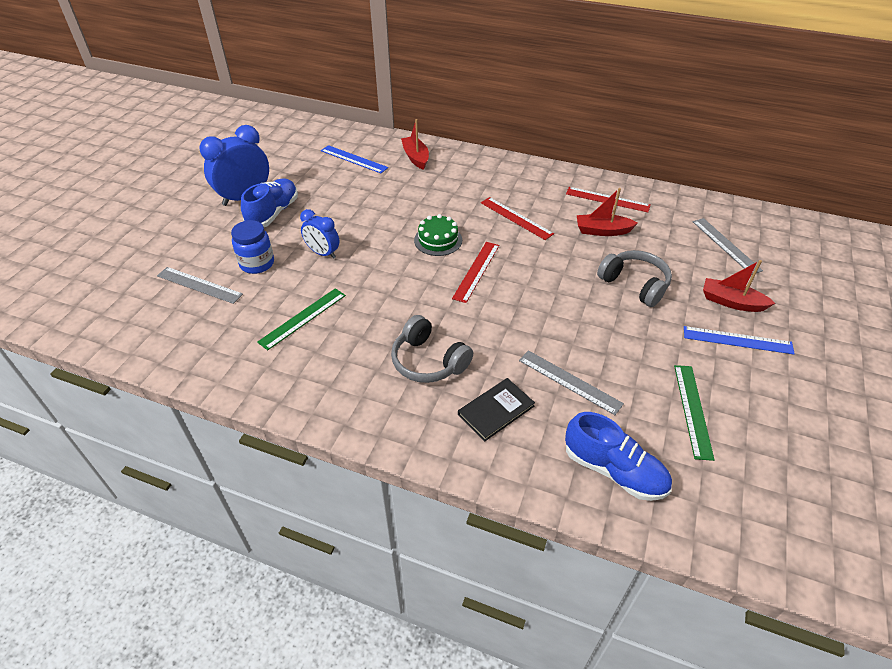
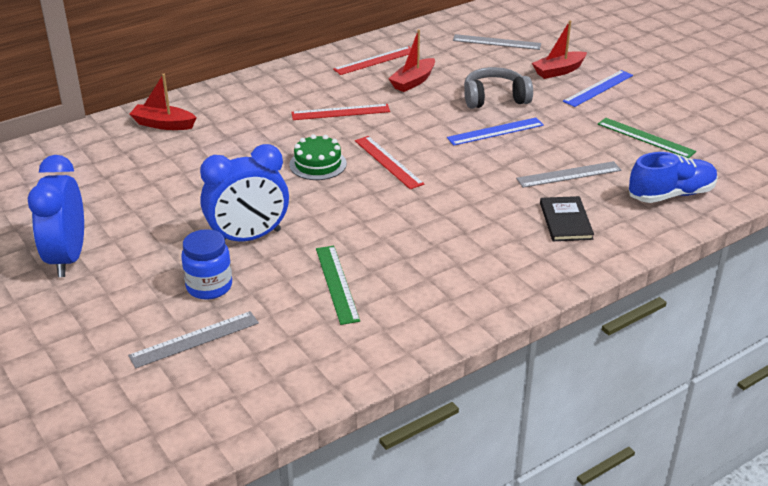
camera: 55 degrees left, 10 degrees down
blue shoe [241,178,298,227] -> none
blue clock [300,209,339,259] -> blue clock [200,144,289,241], size x1.67
blue ruler [321,145,388,173] -> blue ruler moved to [447,118,544,146]
grey headphones [391,315,473,383] -> none

